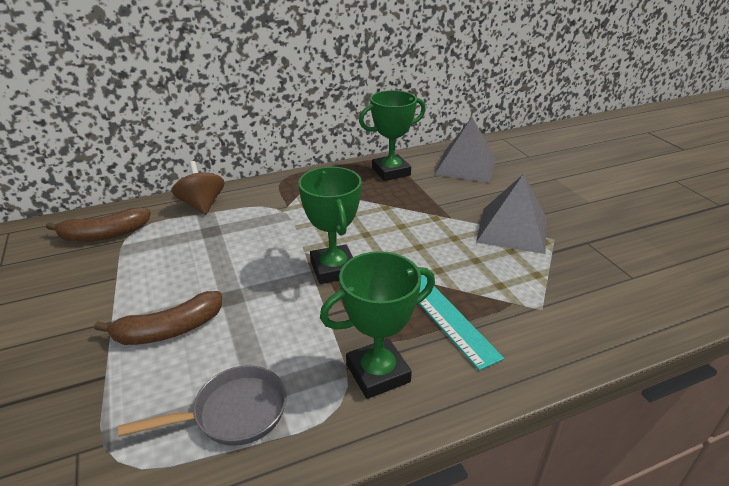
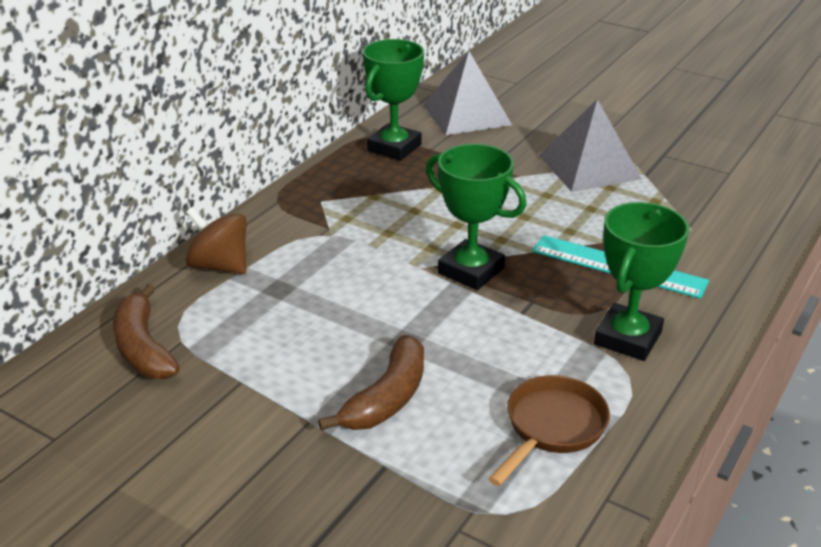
camera: 35 degrees left, 0 degrees up
brown banana [46,208,151,242] -> brown banana turned 120 degrees clockwise [113,284,180,379]
grey pan [118,365,287,446] -> brown pan [488,375,610,486]

